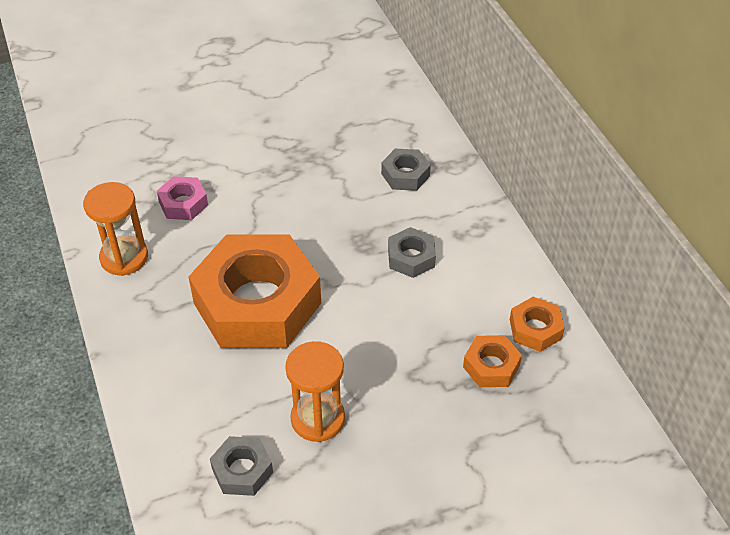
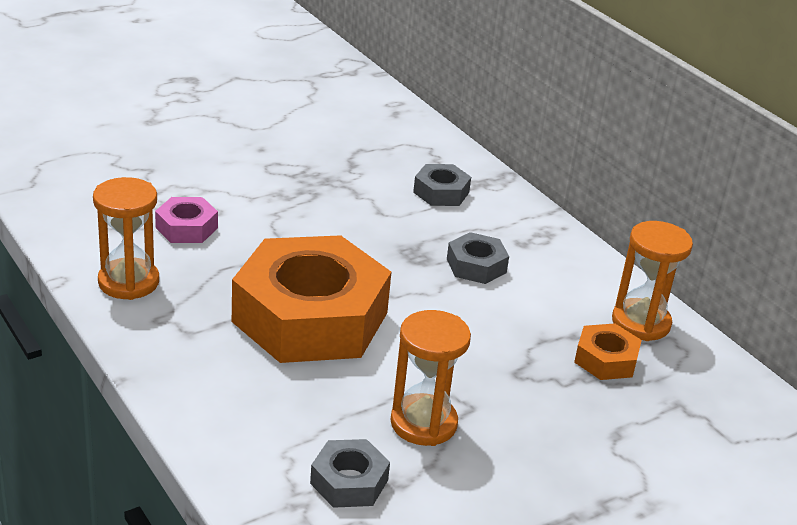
camera: 15 degrees left, 15 degrees down
orange nut [510,297,565,352] -> orange hourglass [612,221,693,341]

